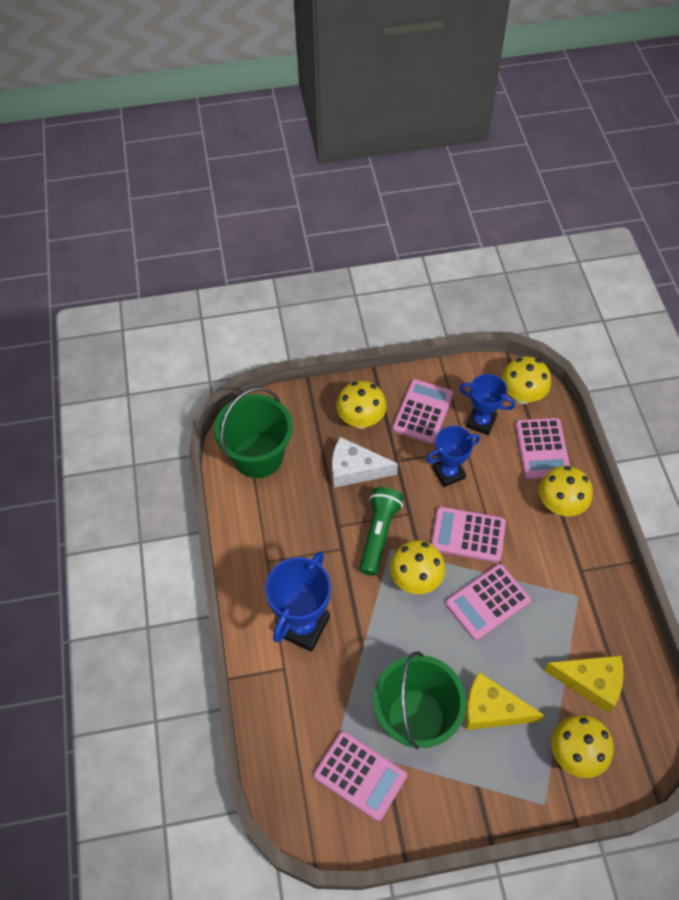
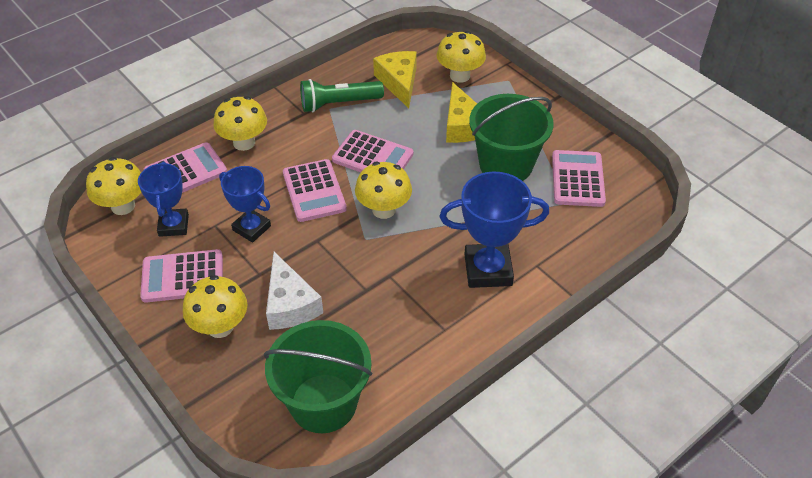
camera: 120 degrees left, 10 degrees down
green flashlight [359,487,404,576] -> green flashlight moved to [300,79,384,112]

